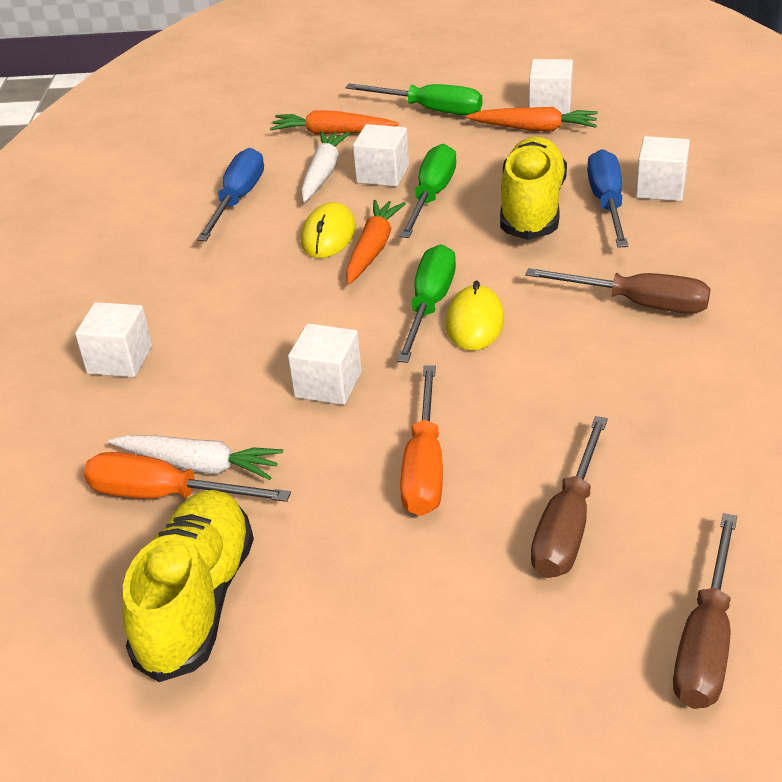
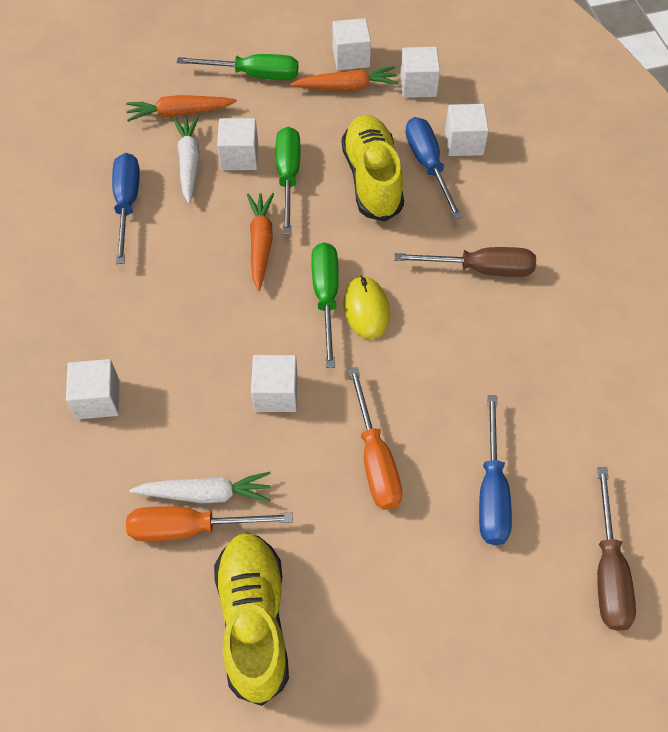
camera: 20 degrees left, 20 degrees up
yellow mouse [301,202,356,258] -> none
brown screwdriver [531,416,608,578] -> blue screwdriver [479,395,512,545]
none -> white cube [400,47,440,98]

